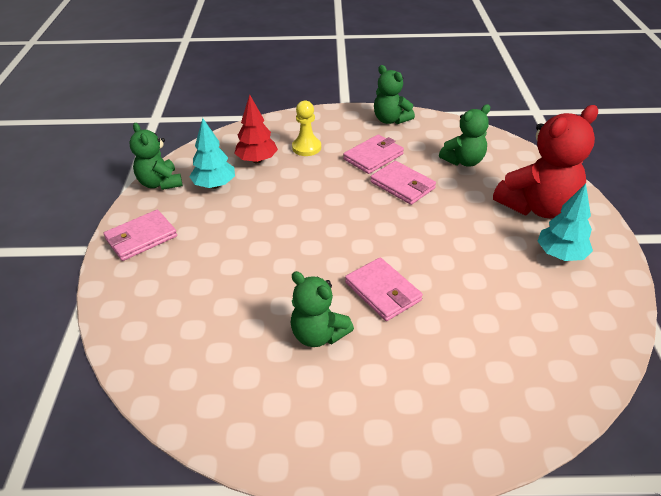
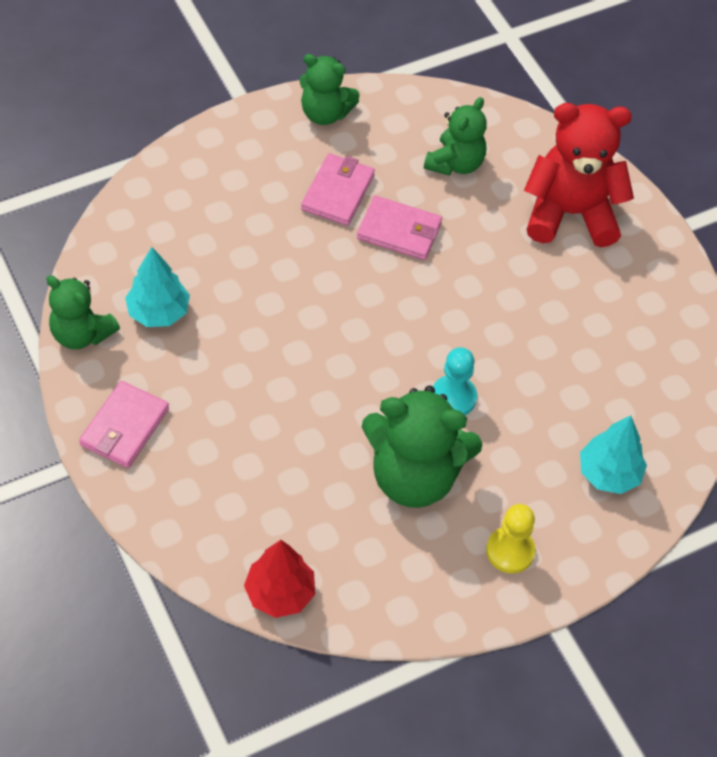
camera: 30 degrees left, 15 degrees up
red tree [234,95,278,163] -> red tree moved to [244,540,315,618]
green teddy bear [291,271,354,347] -> green teddy bear [362,385,482,508], size x1.63
yellow pawn [292,100,321,156] -> yellow pawn moved to [486,504,536,573]
pink wallet [345,257,423,321] -> turquoise pawn [433,347,477,415]
red teddy bear [493,105,598,218] -> red teddy bear turned 120 degrees counterclockwise [524,103,634,247]
turquoise tree [538,184,593,261] -> turquoise tree moved to [580,415,647,494]

